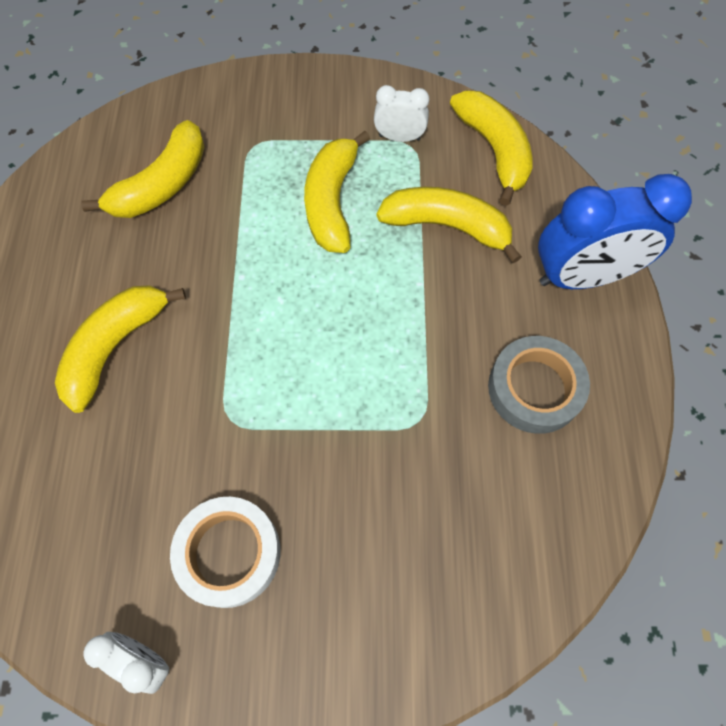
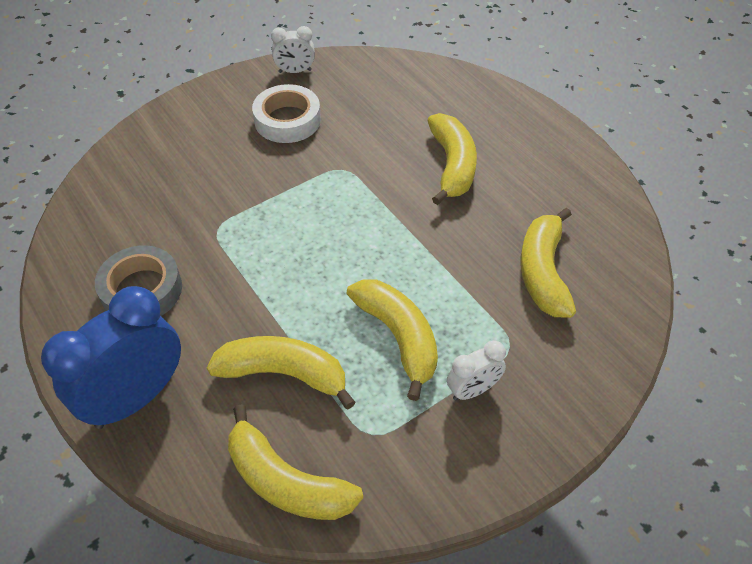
camera: 145 degrees right, 15 degrees down
white clock [374,85,429,142] -> white clock moved to [447,341,506,401]
yellow banana [377,187,522,263] -> yellow banana turned 150 degrees counterclockwise [207,336,356,409]

